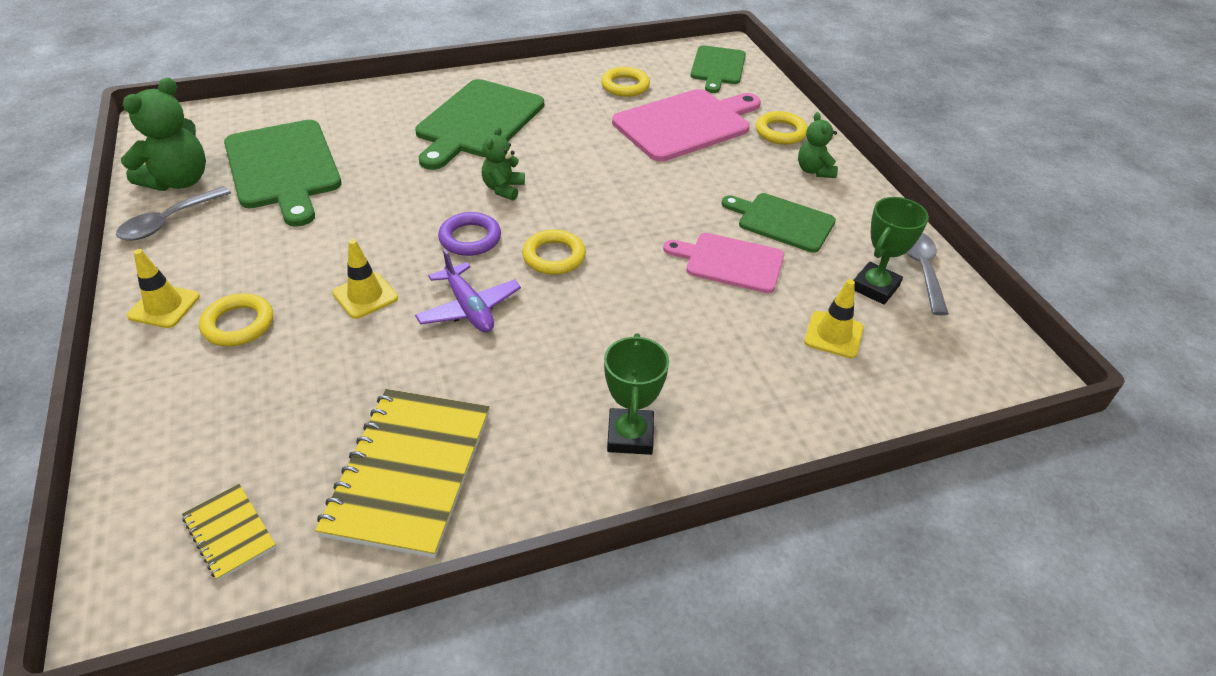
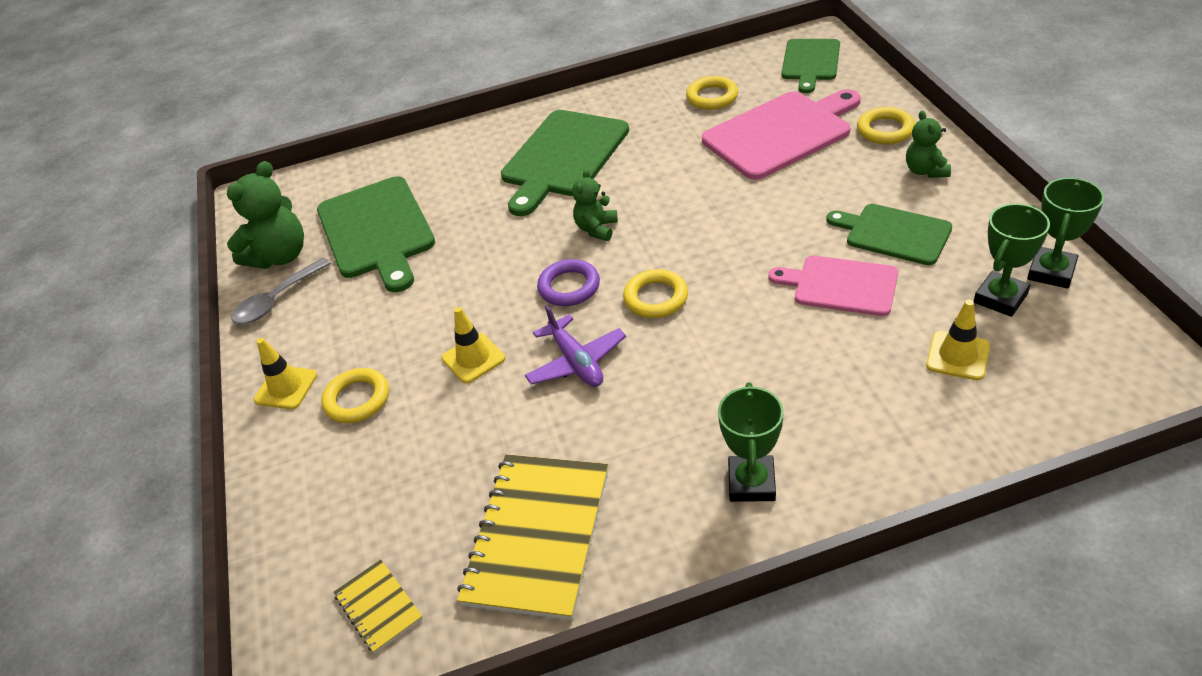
camera: 10 degrees right, 0 degrees up
grey spoon [906,233,949,315] -> green trophy [1027,178,1104,289]

